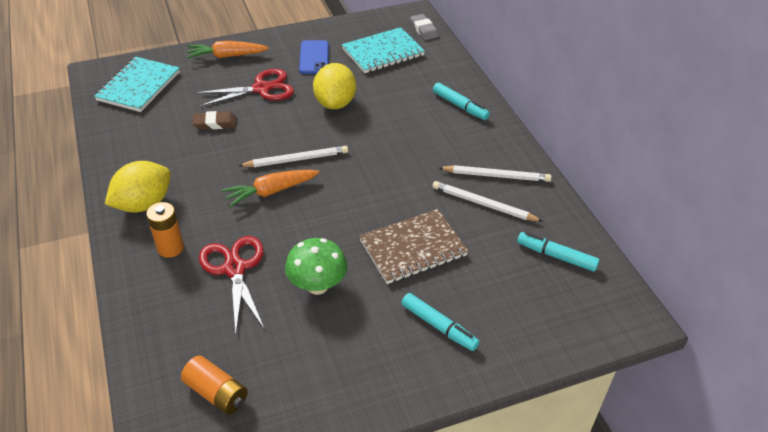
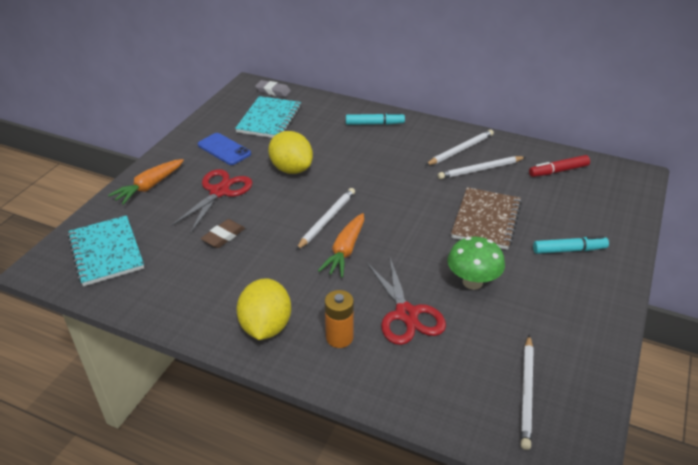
camera: 45 degrees left, 5 degrees down
orange battery [181,355,248,415] -> white pencil [521,335,534,450]
red scissors [199,236,265,334] -> red scissors turned 135 degrees counterclockwise [367,258,446,345]
turquoise marker [517,232,599,272] -> red marker [529,155,590,177]

